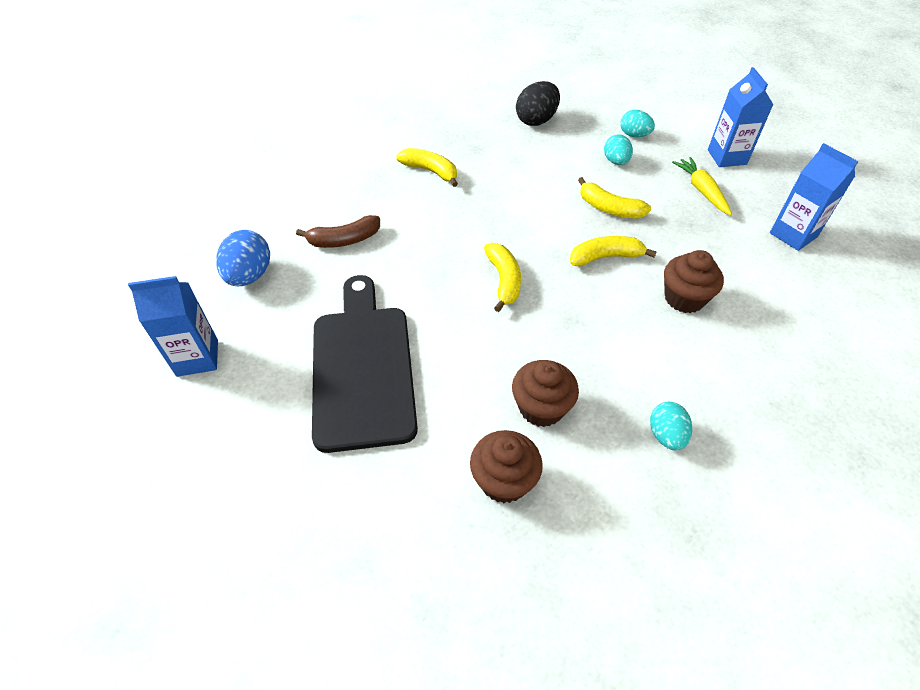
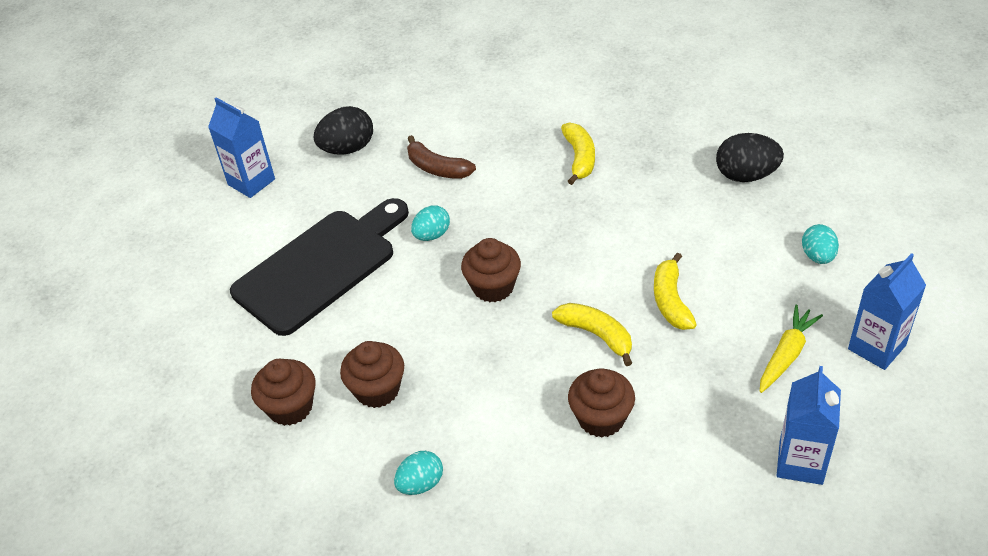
camera: 55 degrees right, 5 degrees down
blue egg [216,230,270,286] -> black egg [314,106,373,155]
yellow banana [484,243,521,312] -> brown cupcake [461,238,521,302]
turquoise egg [604,135,633,165] -> turquoise egg moved to [411,205,450,241]

